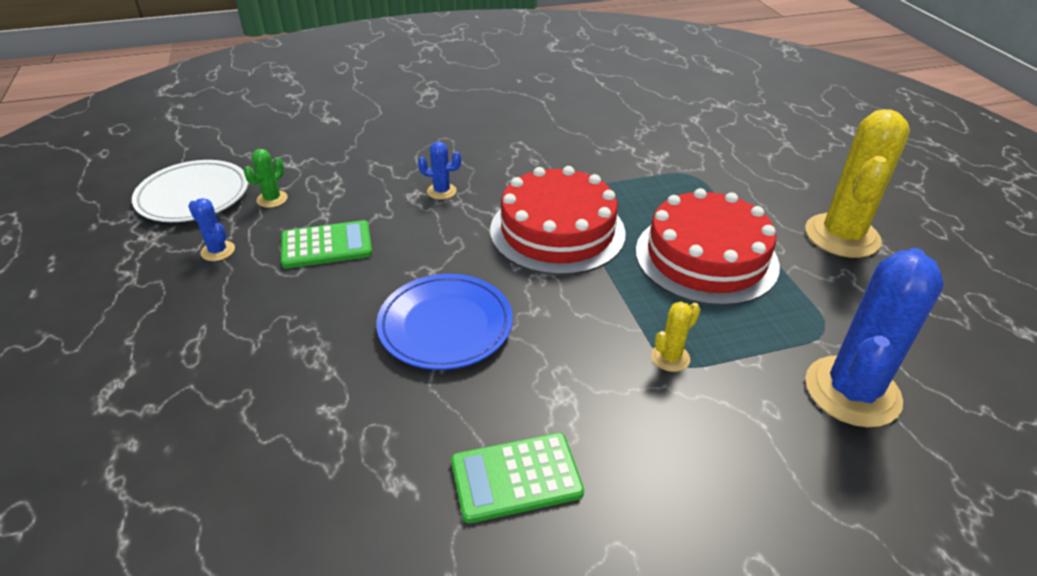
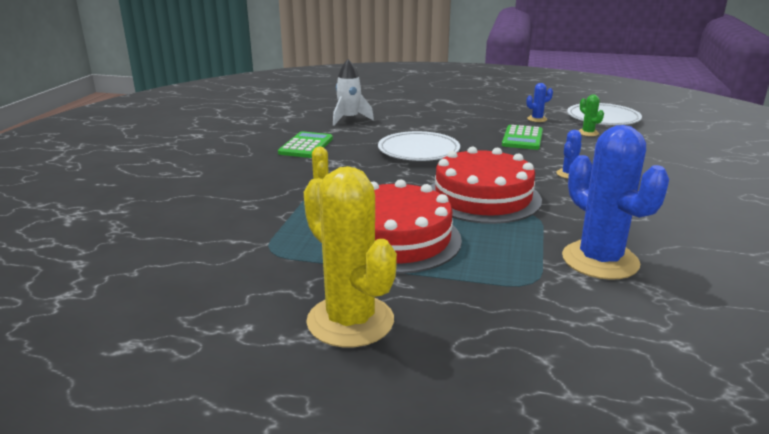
camera: 120 degrees right, 15 degrees down
blue plate [376,274,513,370] -> white plate [378,131,460,161]
blue cactus [805,248,944,427] -> blue cactus moved to [562,125,669,280]
none -> white rocket [333,59,374,126]

